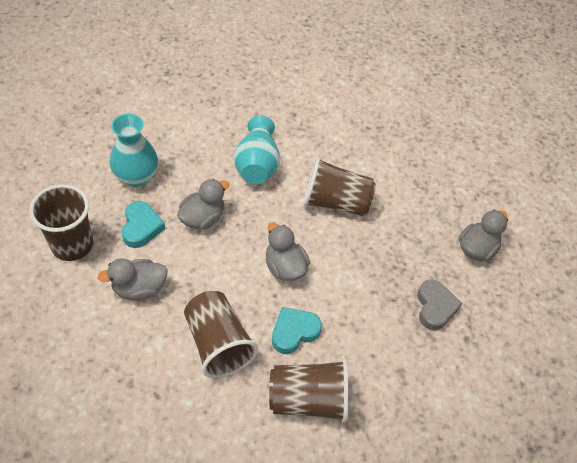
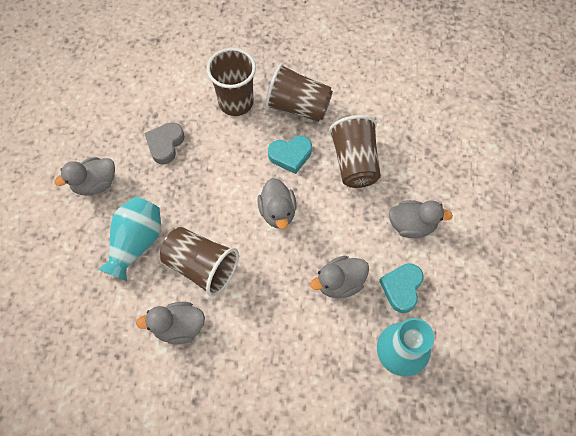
camera: 155 degrees left, 10 degrees up
brown cup [29,184,93,261] -> brown cup moved to [207,48,256,116]
turquoise vase [234,115,280,184] -> turquoise vase moved to [98,197,161,281]
none -> grey duck [136,302,205,344]

